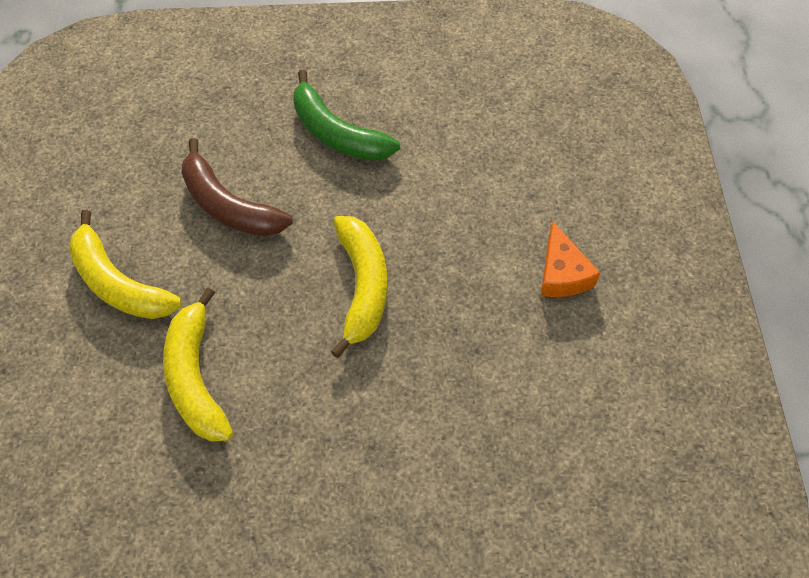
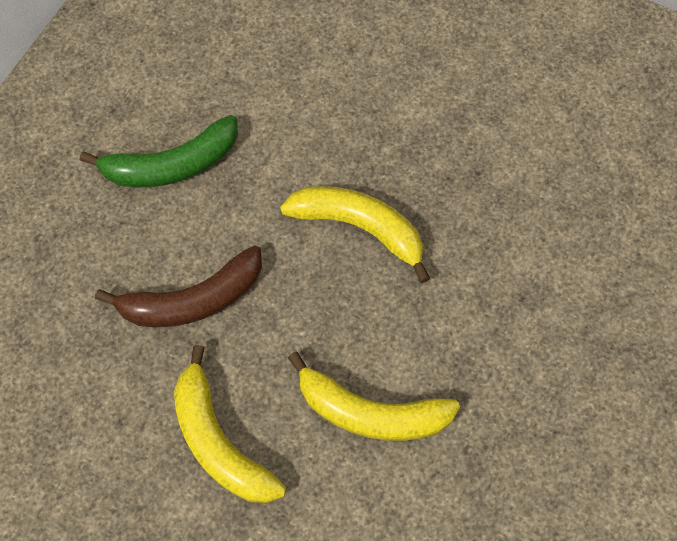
camera: 60 degrees left, 5 degrees up
yellow banana [69,210,182,319] -> yellow banana turned 75 degrees clockwise [174,345,286,503]
orange cheese [541,222,600,297] -> none

